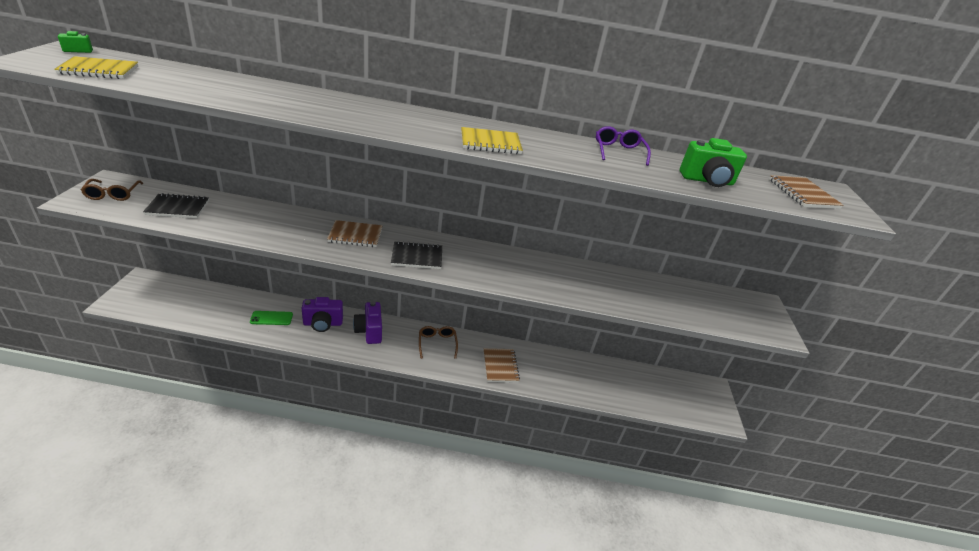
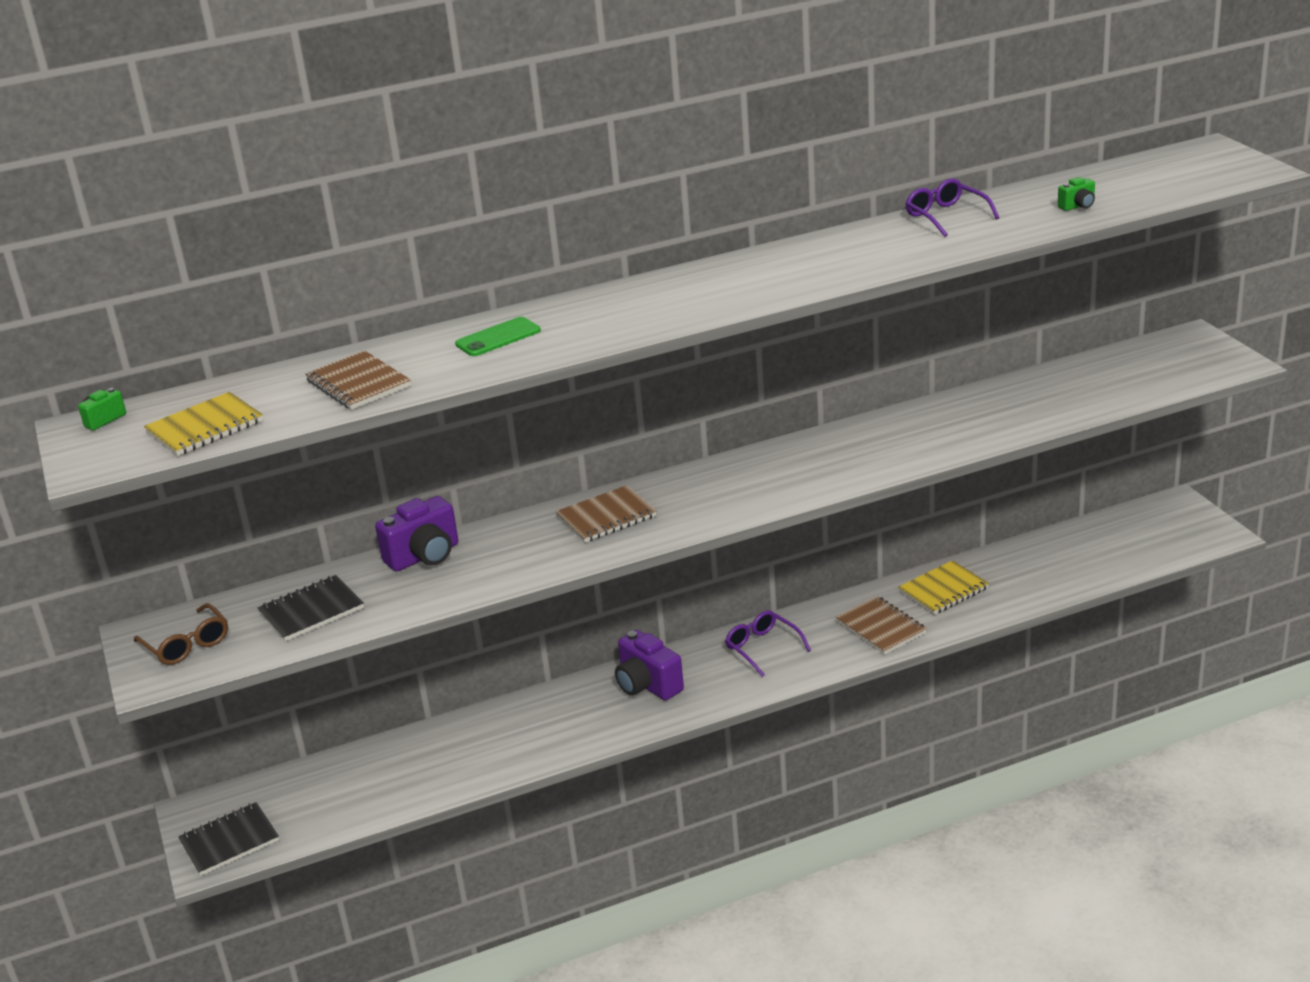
camera: 20 degrees left, 5 degrees down
green phone [250,311,293,325] -> green phone moved to [455,317,541,356]
purple camera [301,297,343,332] -> purple camera moved to [375,496,458,572]
black notebook [391,241,442,269] -> black notebook moved to [178,802,279,876]
brown glasses [419,326,458,359] -> purple glasses [725,611,811,677]
yellow notebook [461,127,523,154] -> yellow notebook moved to [898,560,989,615]
green camera [680,138,747,187] -> green camera [1058,177,1095,211], size x0.49
brown notebook [769,175,843,209] -> brown notebook moved to [305,351,411,410]

